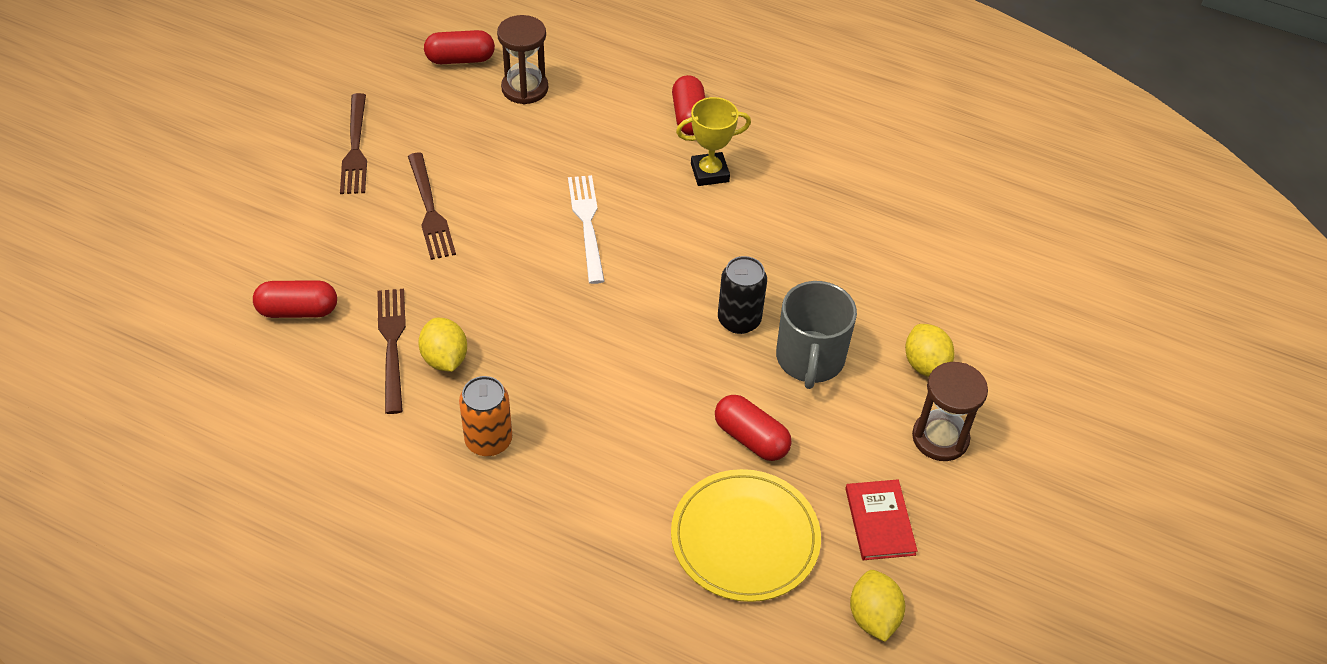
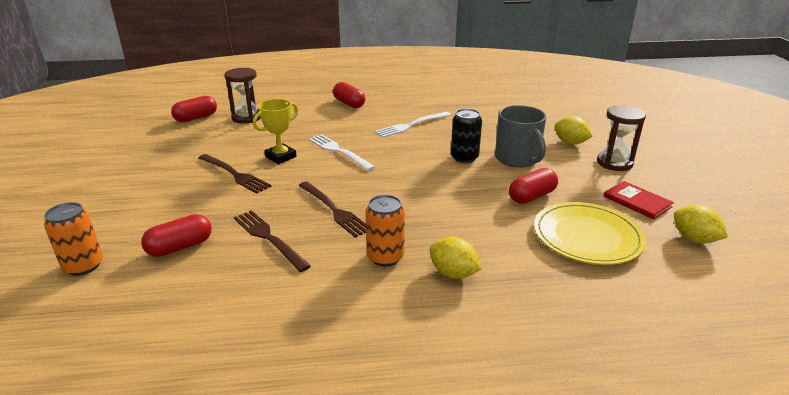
camera: 30 degrees left, 20 degrees down
brown fork [340,93,367,194] -> brown fork moved to [298,182,366,238]
yellow lemon [418,318,467,372] -> yellow lemon moved to [430,237,481,279]
yellow trophy [676,97,751,186] -> yellow trophy moved to [253,99,298,164]
red capsule [715,395,792,461] -> red capsule turned 45 degrees counterclockwise [509,168,558,204]
none -> orange can [44,202,103,276]
none -> white fork [374,112,451,138]

